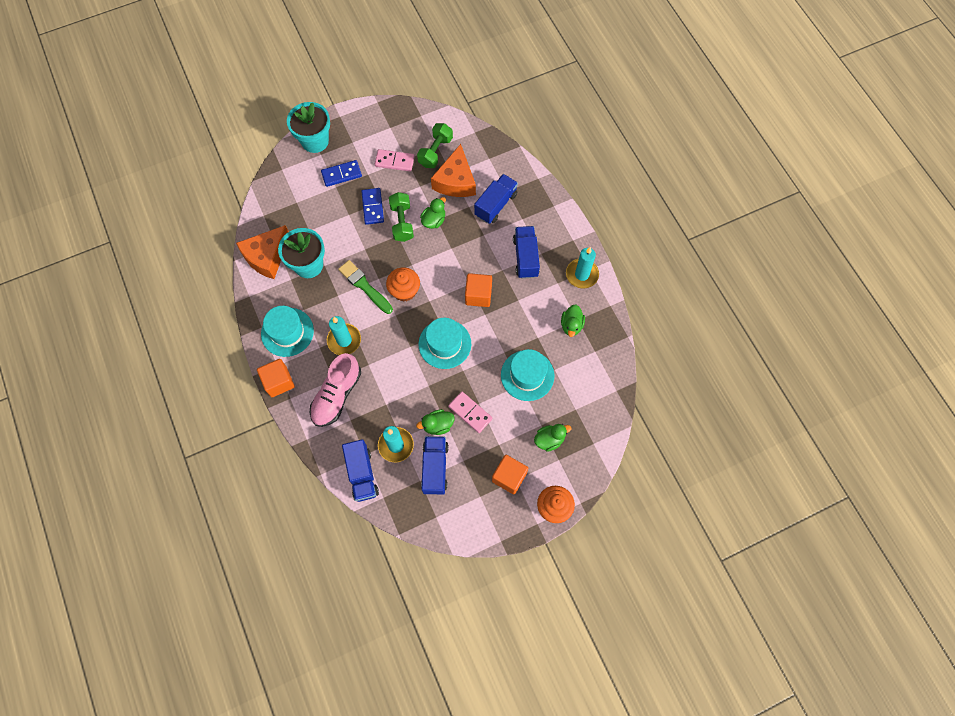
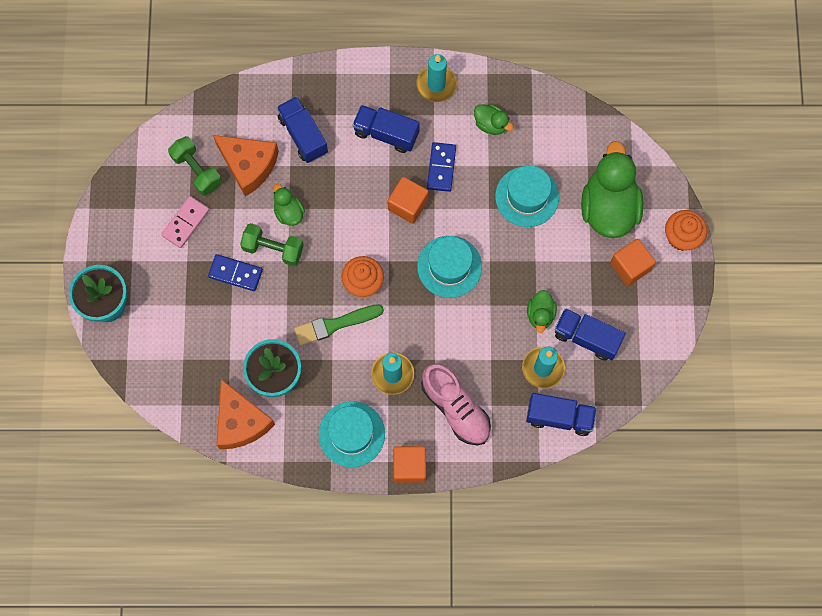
camera: 65 degrees left, 5 degrees up
blue domino [321,160,362,187] -> blue domino moved to [427,142,456,192]
pink domino [448,392,492,433] -> none
green duck [534,424,571,452] -> green duck [581,141,643,238], size x2.11

